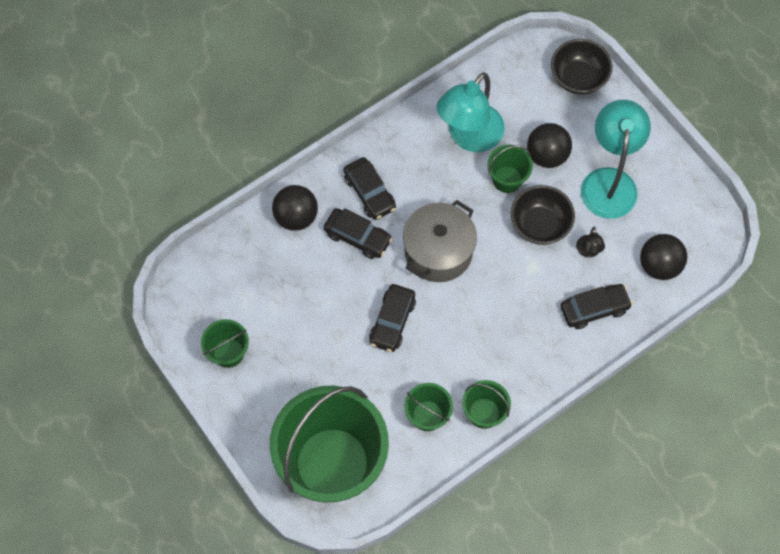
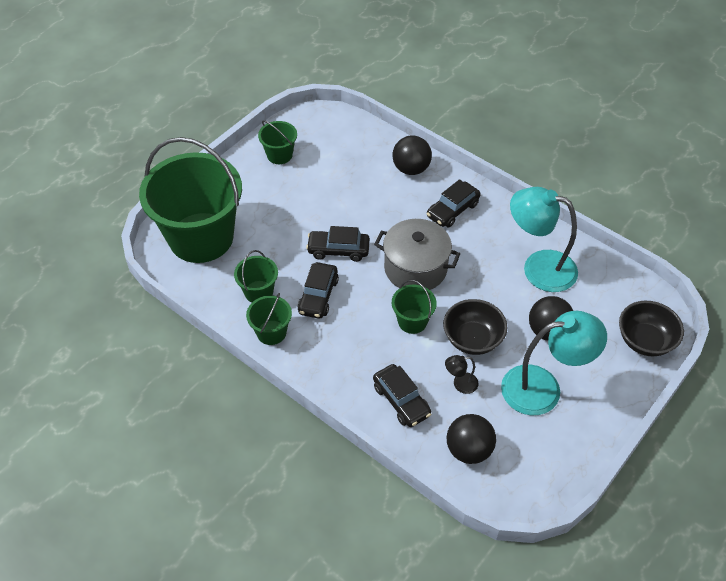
camera: 75 degrees right, 15 degrees down
black car [324,208,393,259] -> black car moved to [298,262,339,319]
green bucket [487,145,533,193] -> green bucket moved to [392,280,437,334]

